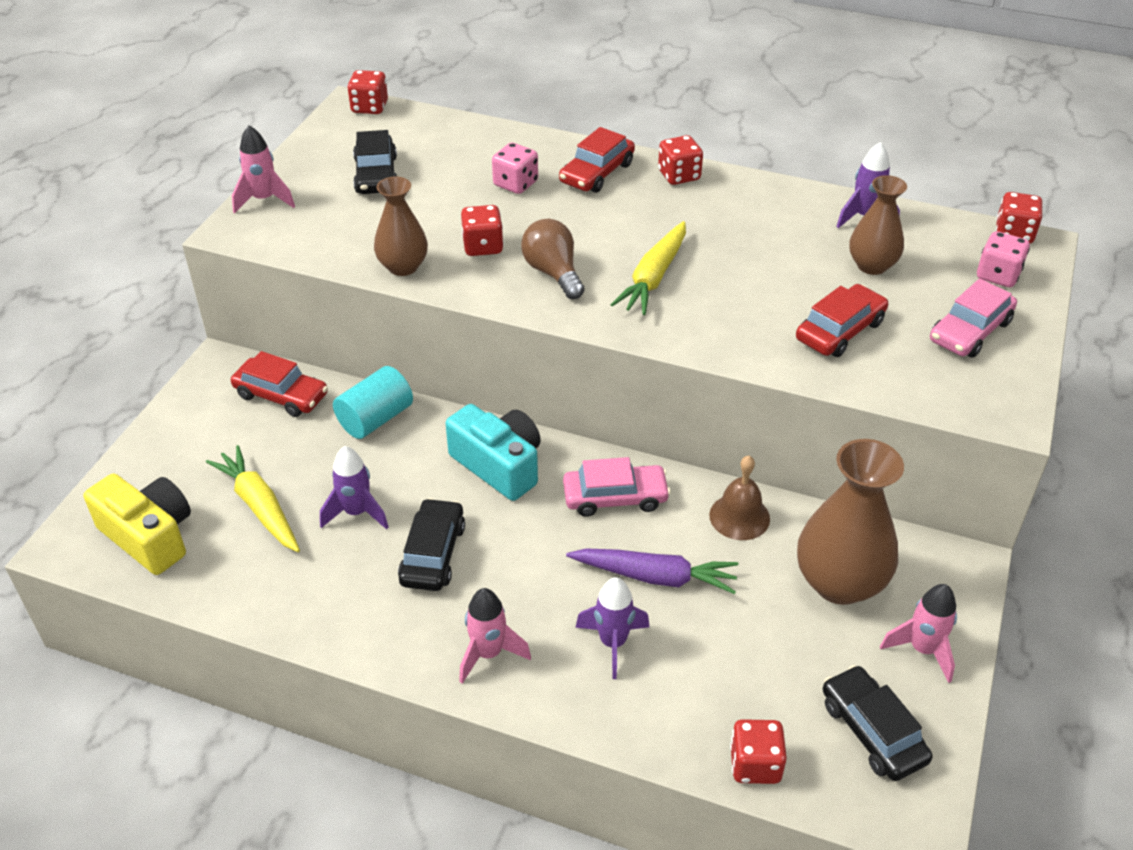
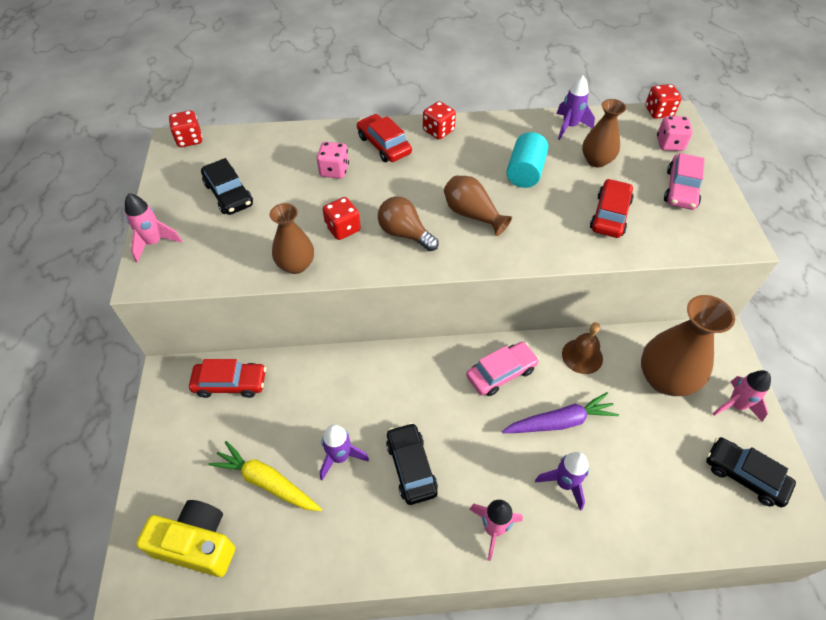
camera: 25 degrees left, 10 degrees up
turquoise cylinder [333,366,413,439] -> turquoise cylinder moved to [506,132,549,188]
turquoise camera [446,404,541,501] -> none
red car [559,127,635,193] -> red car turned 135 degrees clockwise [357,114,412,162]
yellow carrot [610,221,686,315] -> brown vase [444,175,512,236]
red dice [730,719,787,784] -> none

